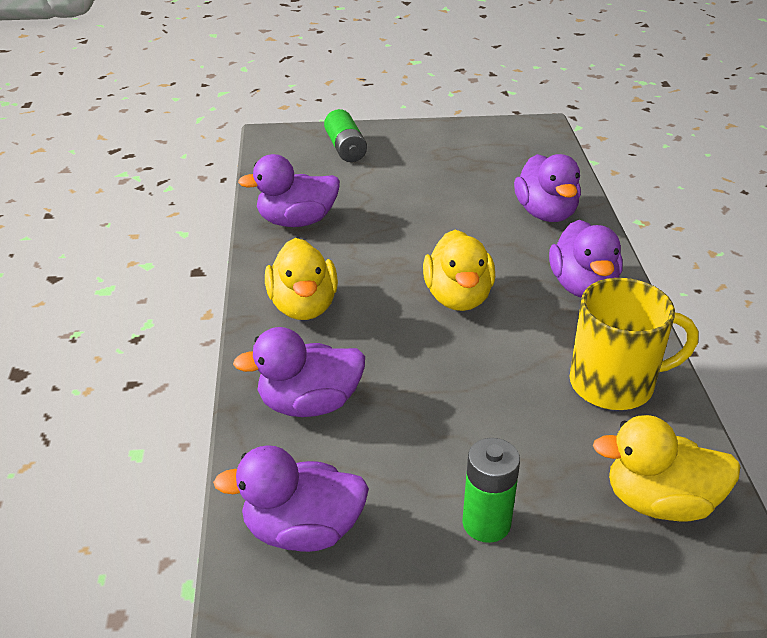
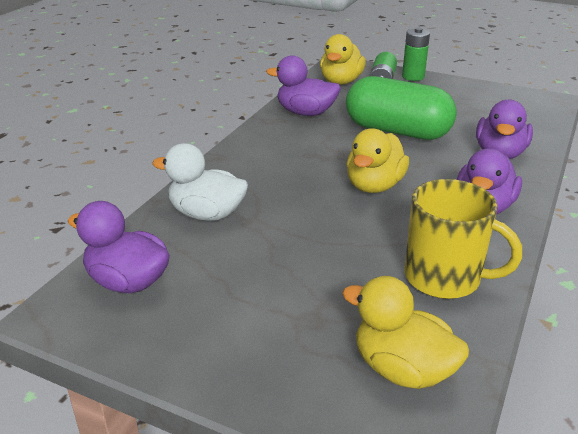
camera: 30 degrees right, 5 degrees down
purple duck [233,327,365,417] -> white duck [152,143,248,221]
yellow duck [265,238,338,320] -> yellow duck moved to [320,34,366,85]
green battery [462,438,520,543] -> green battery moved to [402,28,430,81]
none -> green capsule [346,76,457,140]

